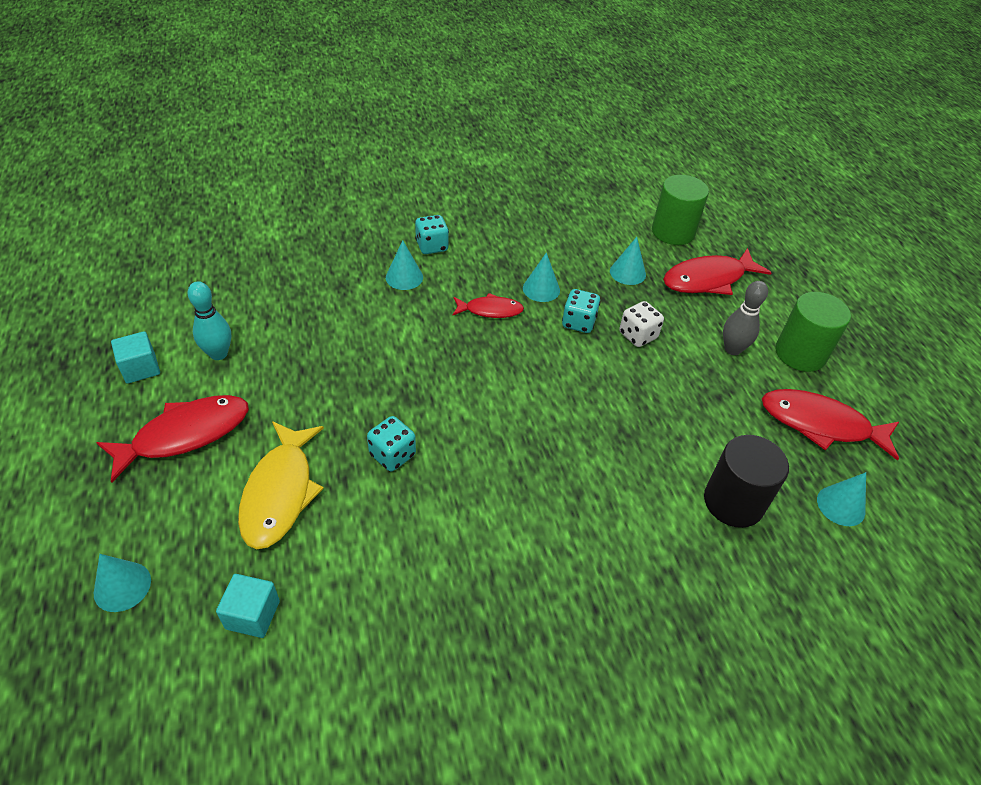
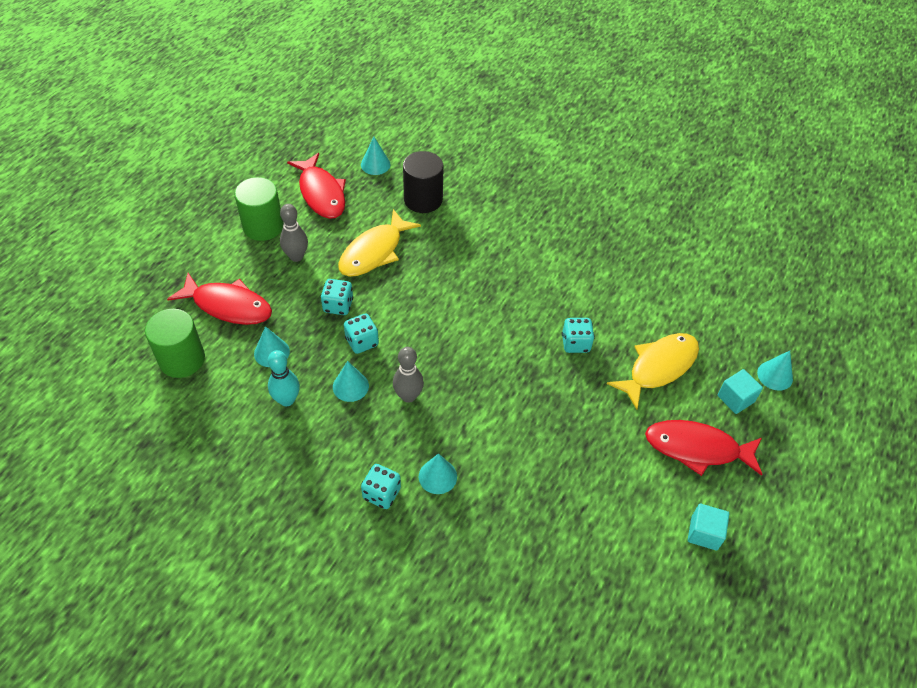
camera: 135 degrees left, 5 degrees up
turquoise bowling pin [187,281,231,360] -> turquoise bowling pin moved to [268,350,300,406]
turquoise cube [216,574,280,638] -> turquoise cube moved to [717,369,763,414]
red fish [453,293,524,318] -> grey bowling pin [393,347,424,403]
white dice [619,301,664,347] -> turquoise dice [321,279,353,315]
none -> yellow fish [338,209,421,277]

